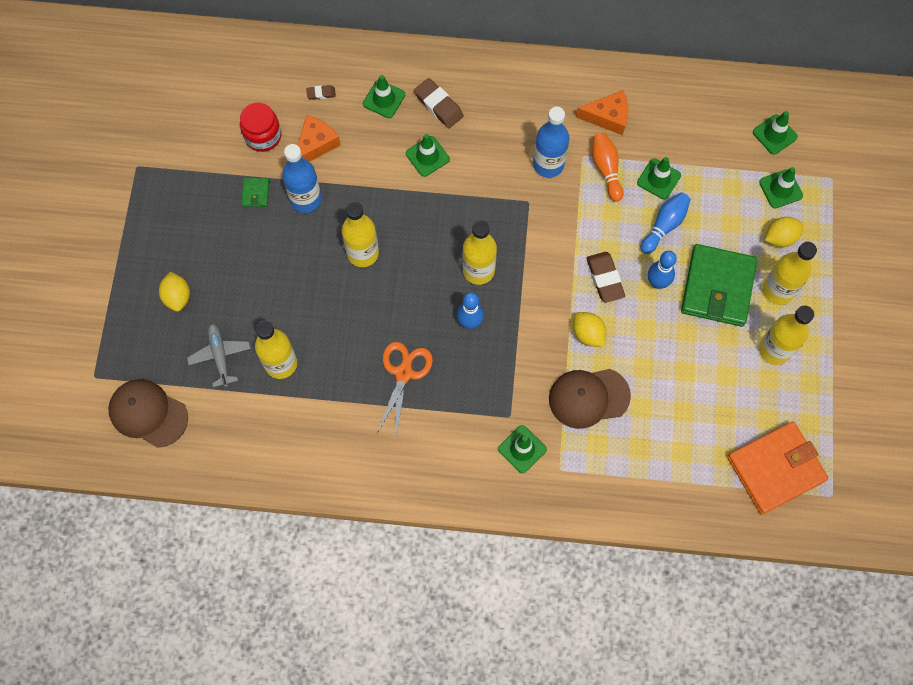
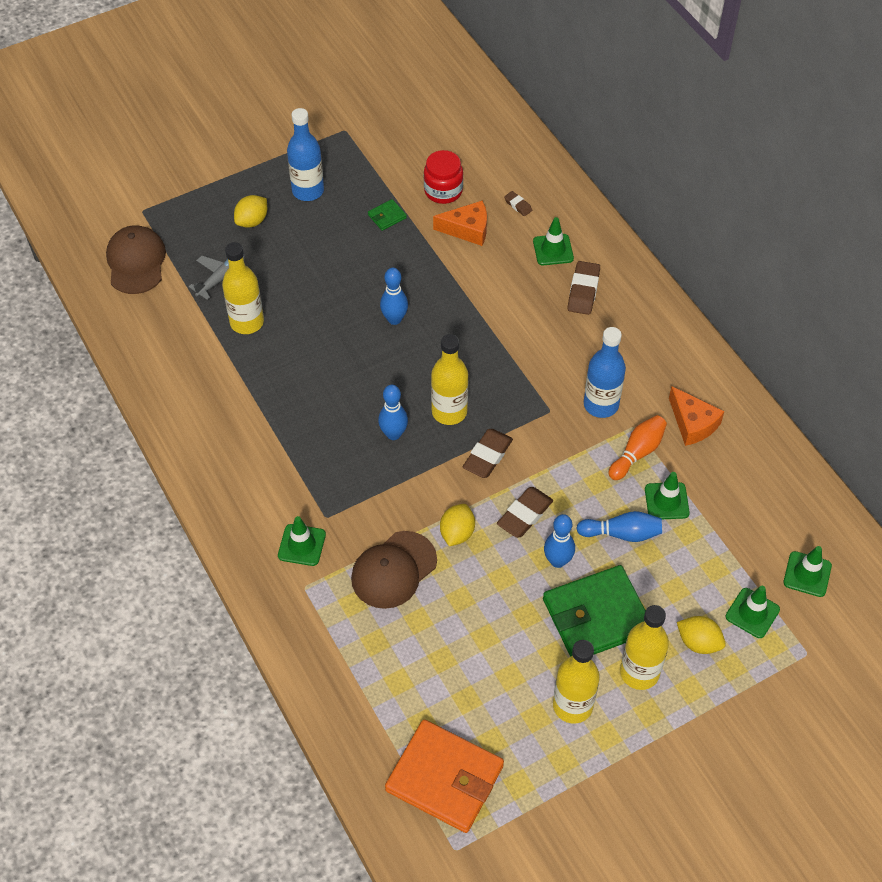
camera: 55 degrees right, 15 degrees down
blue bottle [282,144,322,213] -> blue bottle moved to [287,108,324,201]
yellow bottle [342,202,379,267] -> blue bowling pin [380,268,408,325]
orange scissors [377,342,433,435] -> none
green traffic cone [406,134,450,177] -> none
brown cap [549,369,631,429] -> brown cap turned 90 degrees counterclockwise [351,531,437,609]
none -> brown eraser [463,429,513,478]

